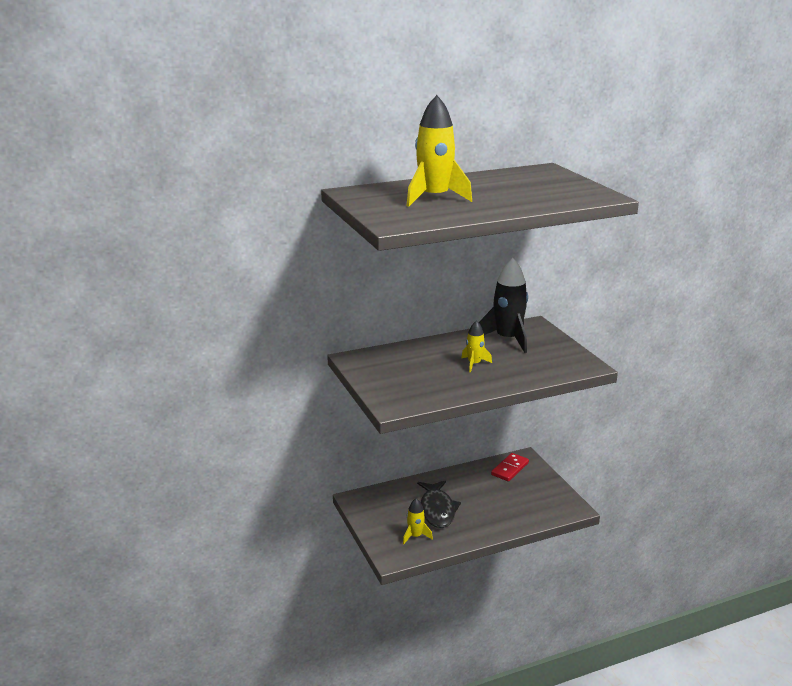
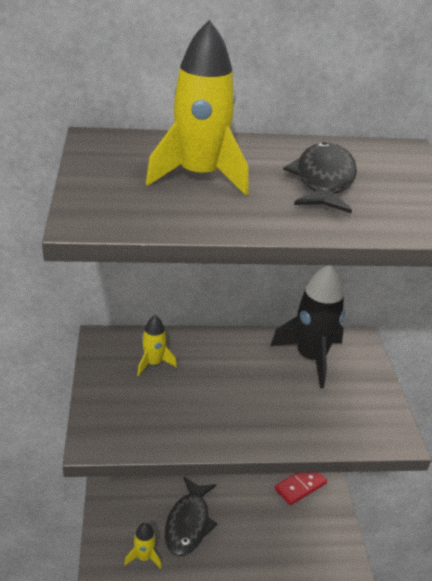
camera: 15 degrees right, 10 degrees up
yellow rocket [461,320,492,372] -> yellow rocket moved to [137,315,177,376]
none -> black fish [283,142,357,213]

